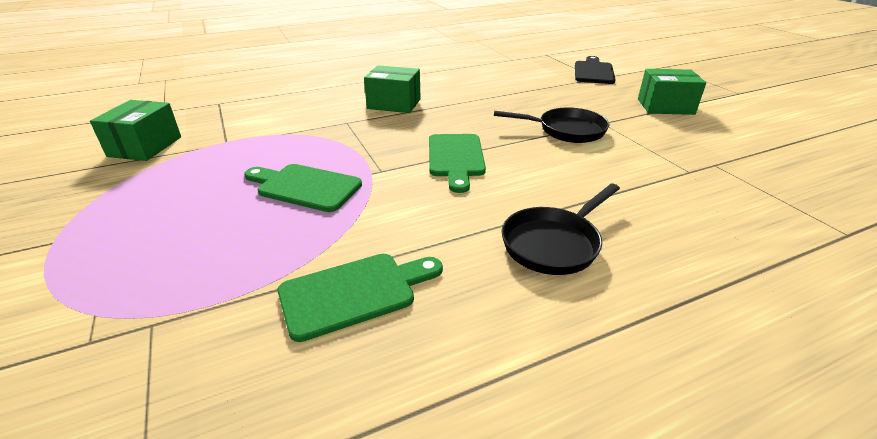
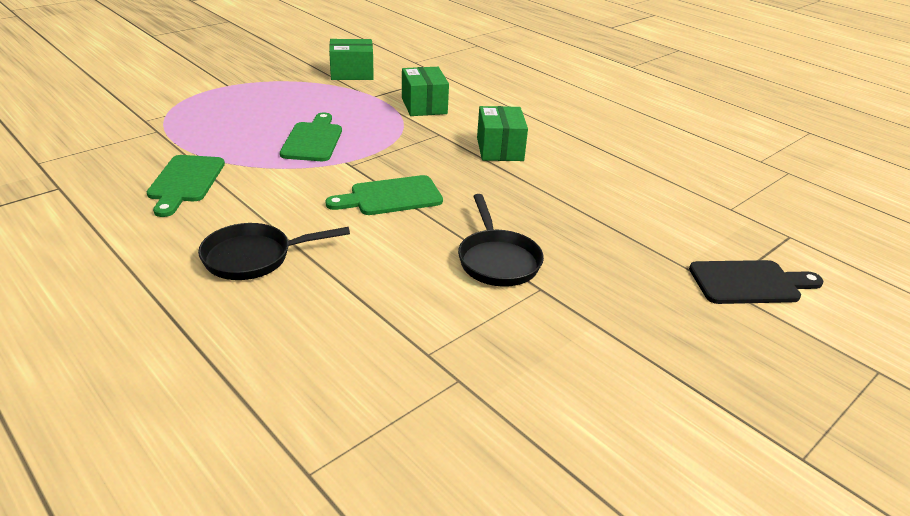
camera: 70 degrees right, 0 degrees up
green cutting board [278,254,443,342] -> green cutting board turned 45 degrees clockwise [147,155,225,217]
black pan [502,183,620,275] -> black pan turned 45 degrees counterclockwise [198,223,350,280]
green box [638,69,706,115] -> green box moved to [402,67,449,116]

